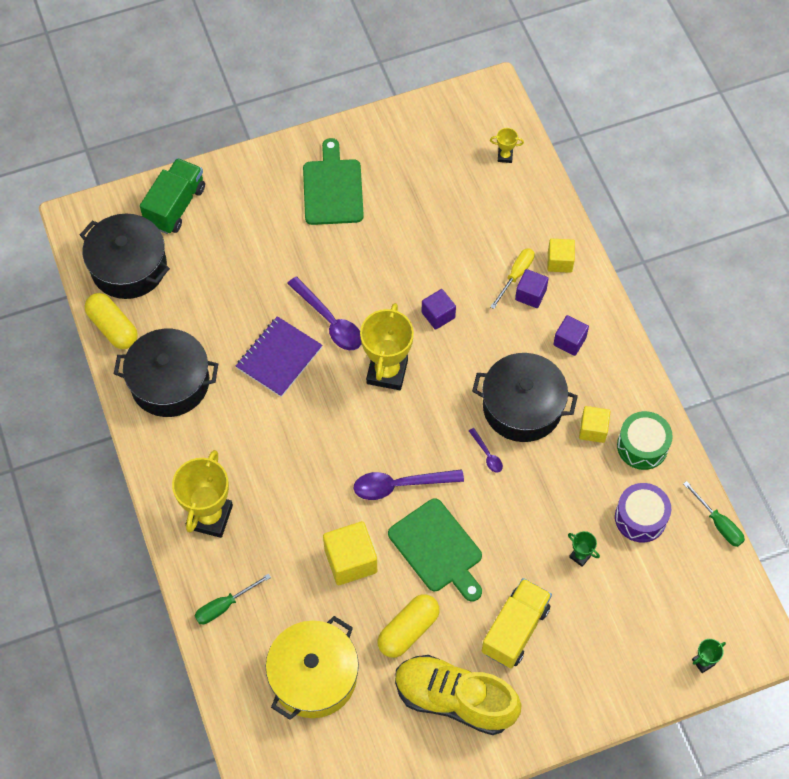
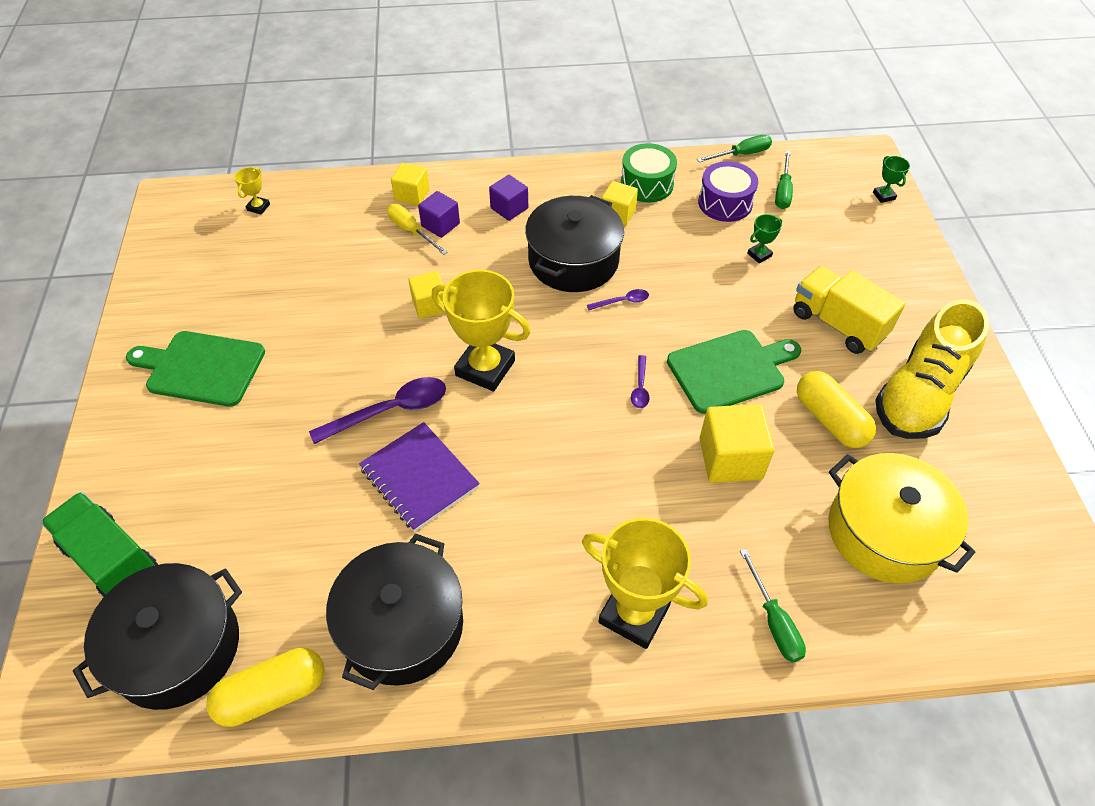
camera: 75 degrees left, 10 degrees down
purple spoon [354,469,464,500] -> purple spoon [631,355,650,408], size x0.50
purple cube [421,289,456,330] -> yellow cube [408,271,444,319]
none -> green screwdriver [775,151,793,209]

